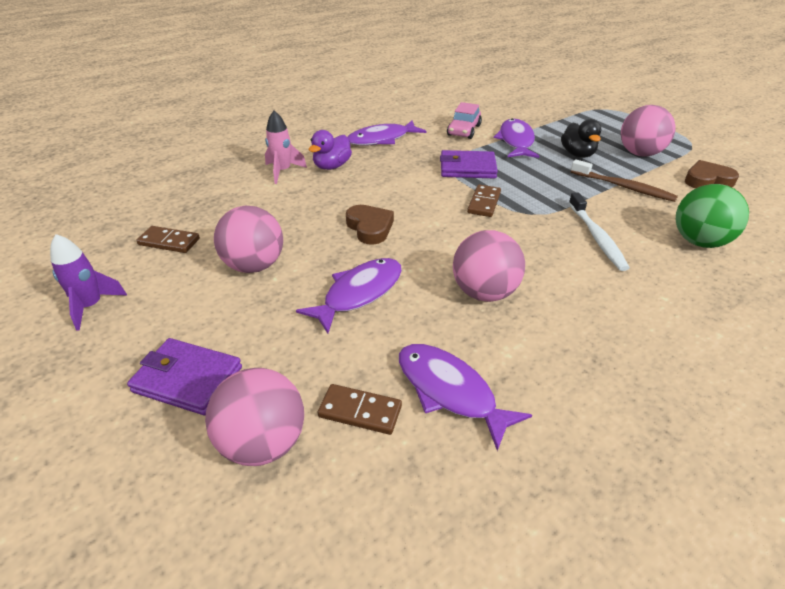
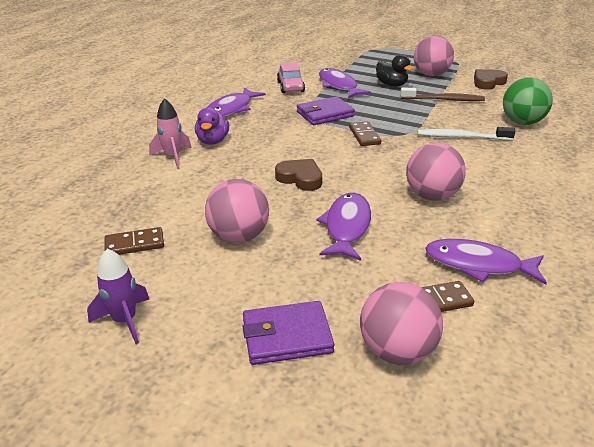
camera: 30 degrees left, 5 degrees down
white toothbrush [569,193,630,271] -> white toothbrush turned 135 degrees clockwise [418,127,516,140]

